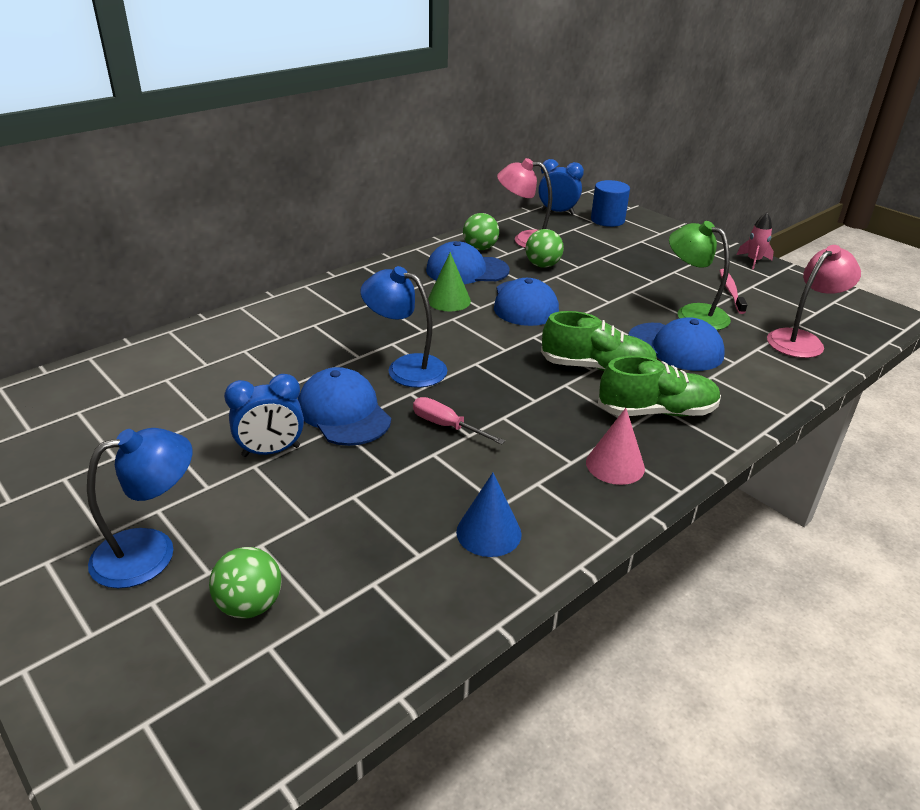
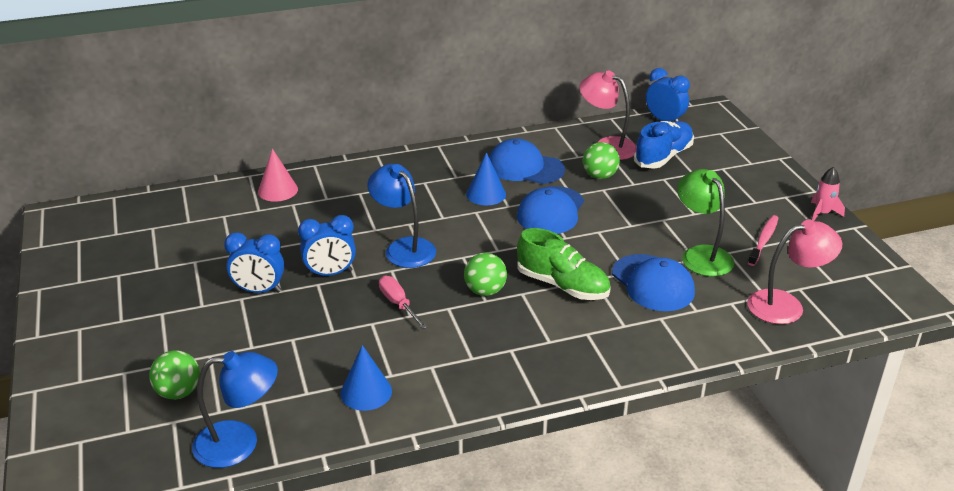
camera: 25 degrees right, 0 degrees up
blue lamp [87,428,192,588] -> blue lamp moved to [192,351,278,468]
blue cap [298,367,391,446] -> blue clock [298,215,356,277]
green cone [428,252,471,311] -> blue cone [466,152,506,205]
green ball [463,213,499,250] -> green ball moved to [464,253,507,296]
pink cone [586,408,645,485] -> pink cone moved to [258,149,298,202]
blue cylinder [591,180,630,227] -> none
green shoe [598,356,721,416] -> none
none -> blue shoe [634,121,694,169]

